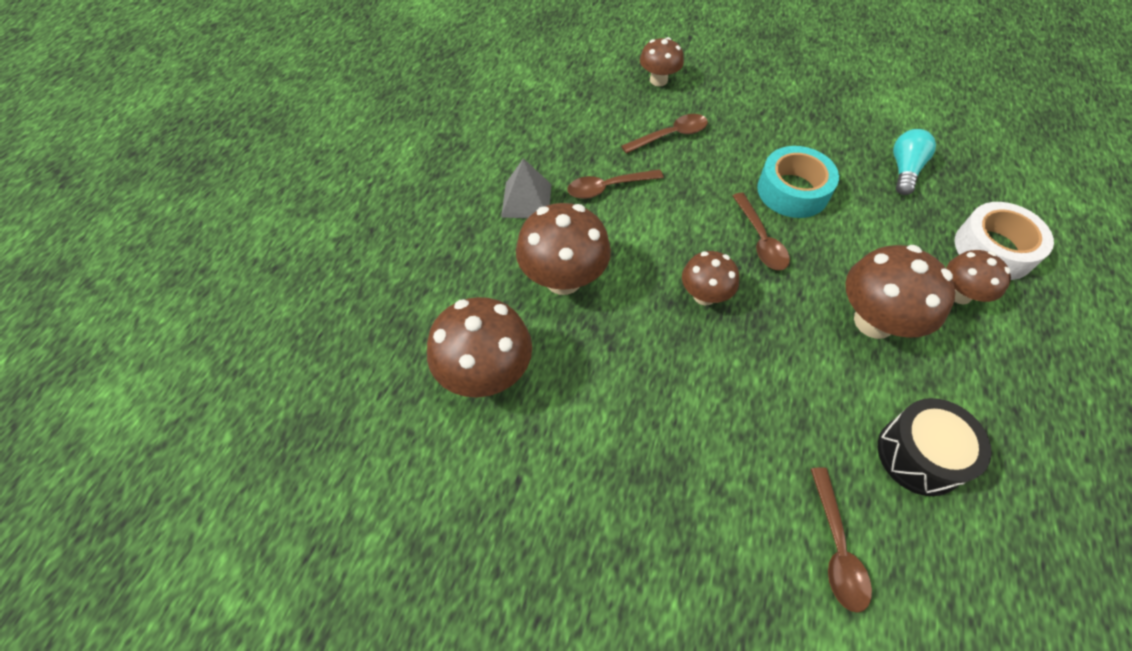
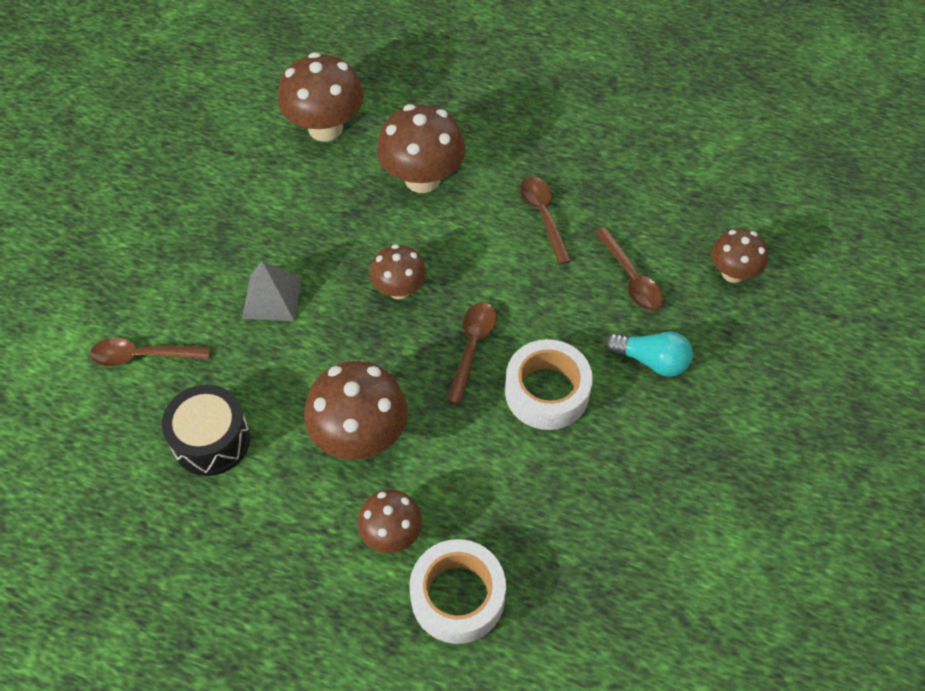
camera: 90 degrees right, 0 degrees up
grey pyramid [501,158,552,218] -> grey pyramid moved to [242,261,302,321]
brown spoon [733,193,790,270] -> brown spoon turned 120 degrees clockwise [447,303,497,405]
turquoise tape [757,146,839,218] -> white tape [505,339,593,430]
turquoise light bulb [893,129,936,195] -> turquoise light bulb moved to [605,331,693,377]

